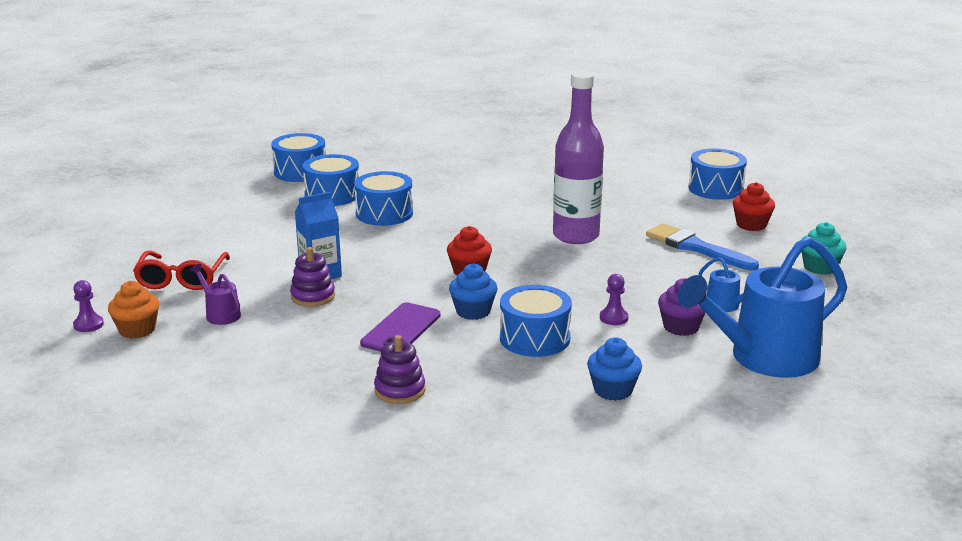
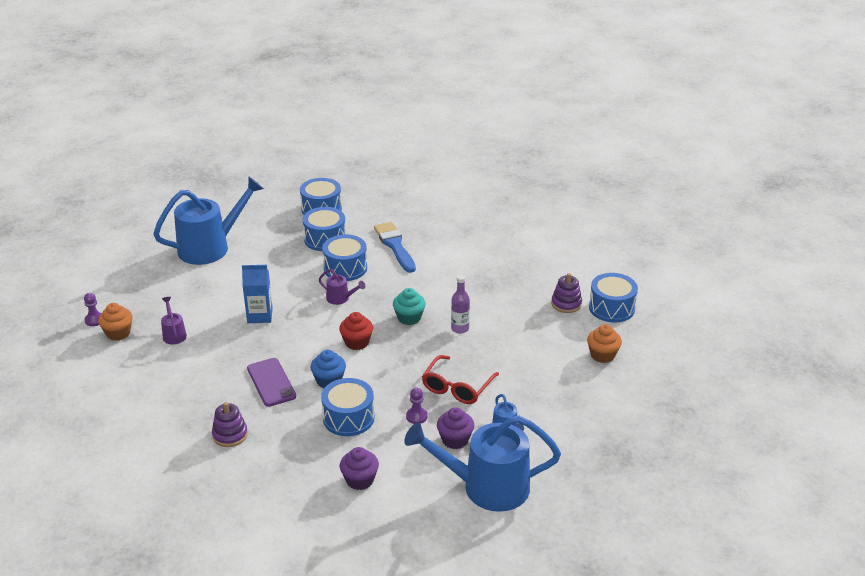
camera: 25 degrees right, 10 degrees up
red glasses [133,251,230,290] -> red glasses moved to [422,355,499,404]
purple stacking toy [290,247,335,307] -> purple stacking toy moved to [551,273,582,313]
purple phone [360,302,440,352] -> purple phone turned 75 degrees counterclockwise [247,358,296,407]
purple bottle [553,71,604,244] -> purple bottle [451,275,470,334], size x0.49
blue cupcake [587,338,642,401] -> purple cupcake [340,447,379,490]
blue brush [646,223,759,271] -> blue brush moved to [374,222,416,273]
red cupcake [733,182,775,231] -> orange cupcake [587,324,622,363]
turquoise cupcake [801,222,847,275] -> turquoise cupcake moved to [393,288,426,325]
none -> blue watering can [153,177,264,265]
none -> purple watering can [319,269,365,305]

